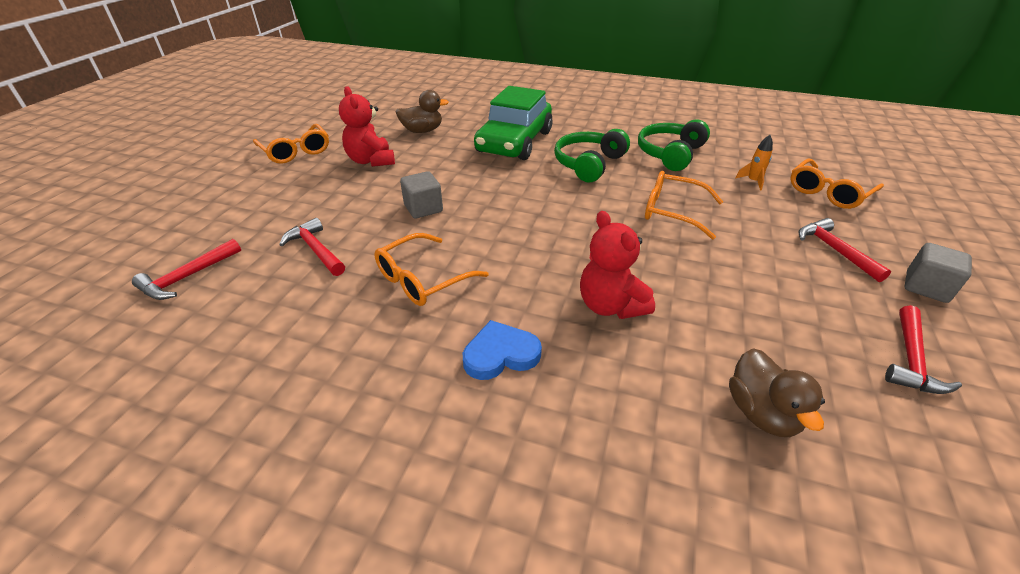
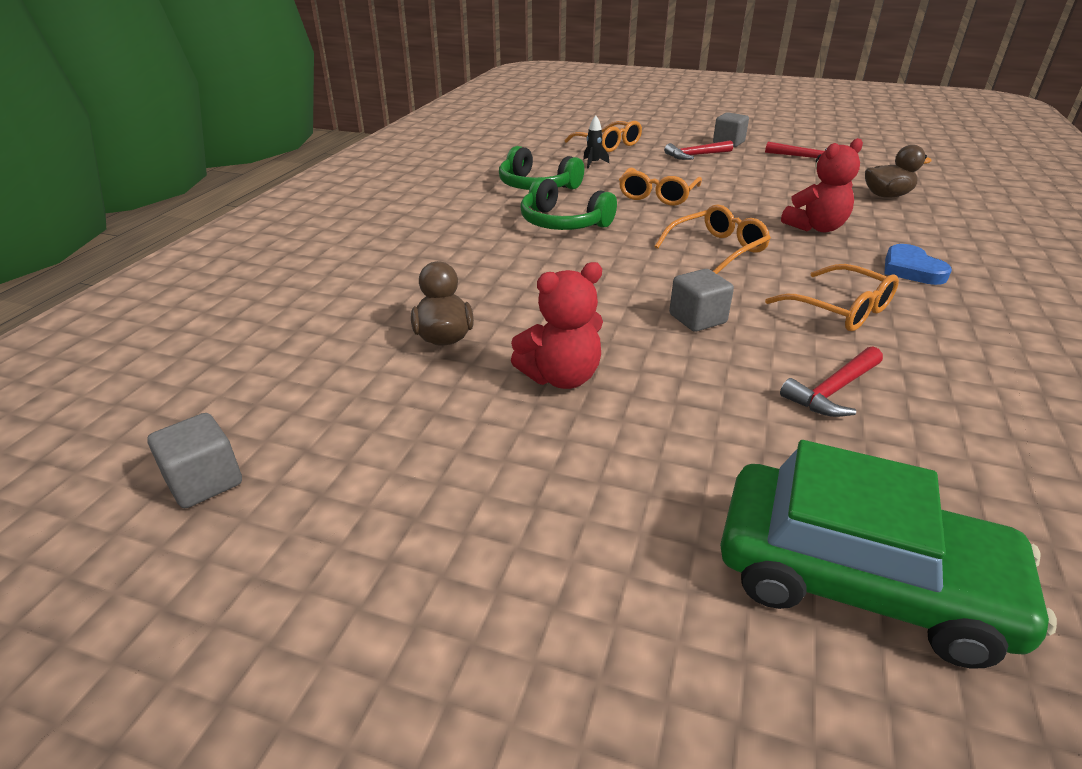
camera: 90 degrees left, 5 degrees down
red hammer [132,239,241,300] -> none
orange glasses [253,124,329,164] -> orange glasses moved to [654,204,771,274]
green car [474,86,553,160] -> green car moved to [720,440,1057,669]
orange rocket [735,135,773,190] -> black rocket [583,115,609,168]
none -> grey cube [147,413,242,508]

